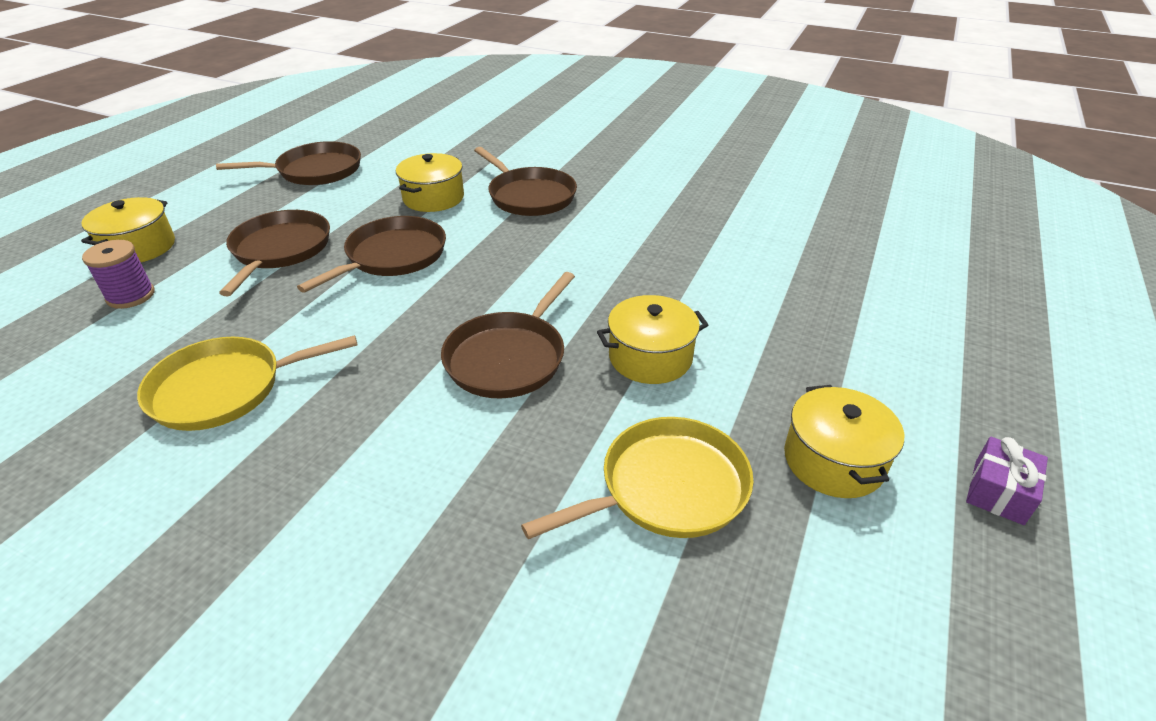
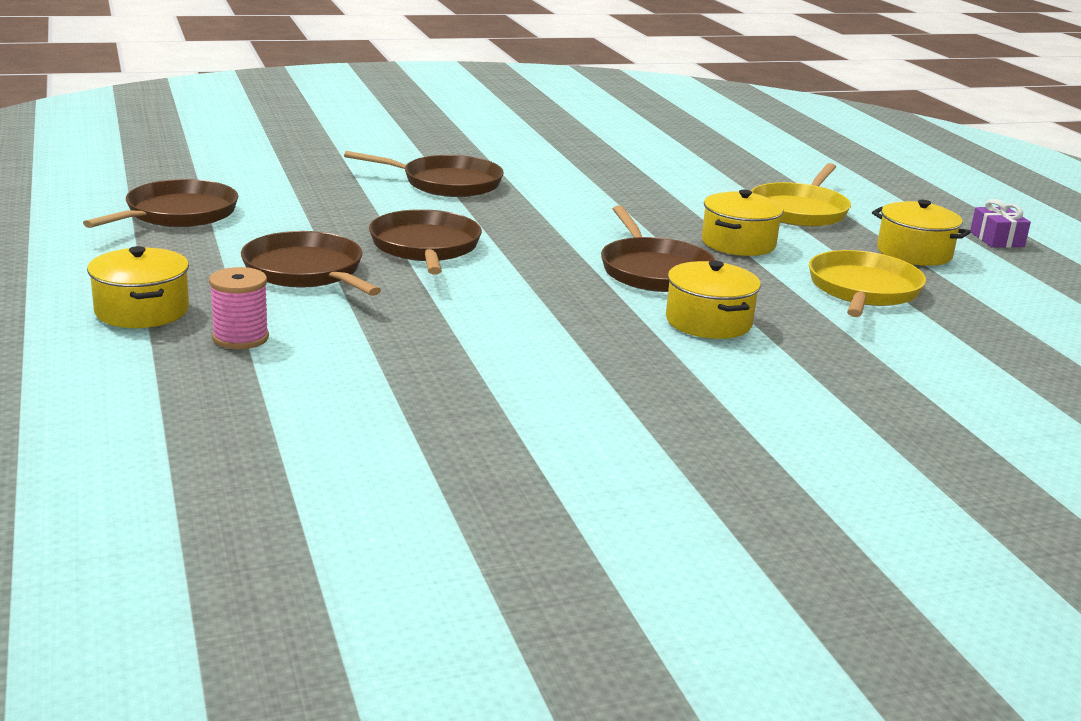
camera: 45 degrees left, 15 degrees down
purple spool [82,240,155,309] -> pink spool [209,267,269,349]
yellow pan [137,335,357,431] -> yellow pan moved to [751,163,851,227]
yellow pot [396,153,464,212] -> yellow pot moved to [666,260,761,339]

